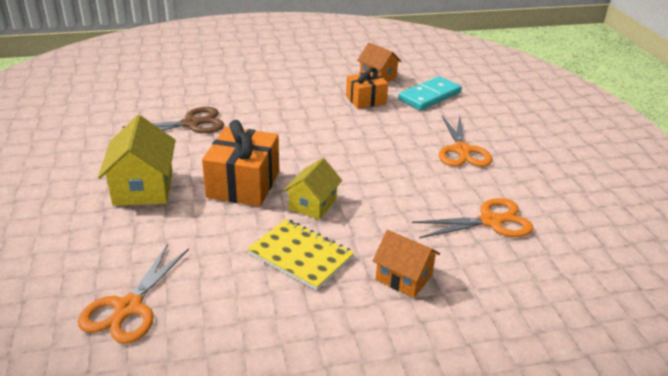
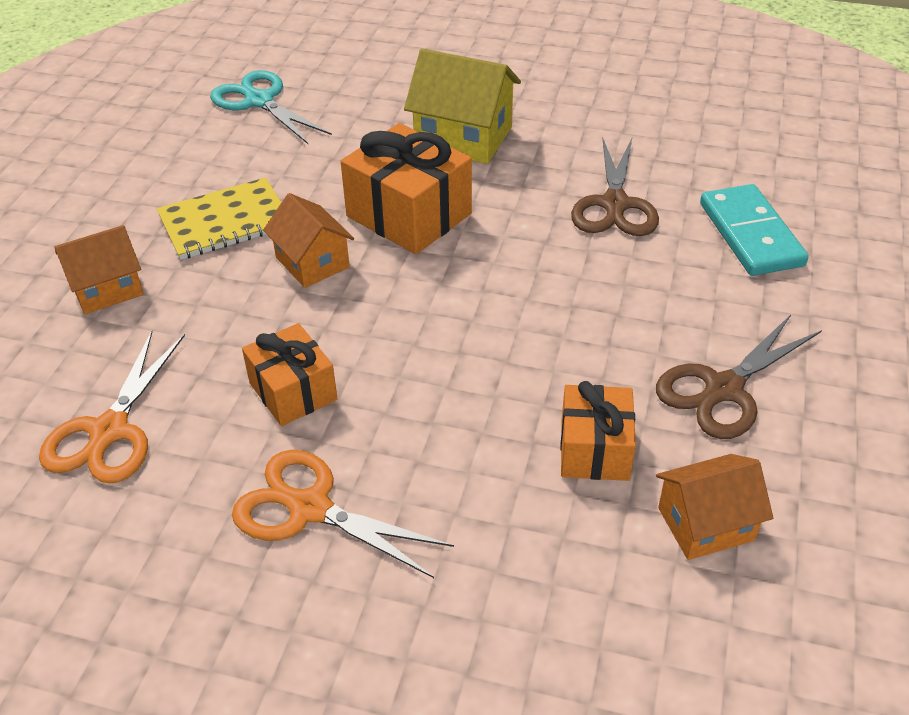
camera: 120 degrees right, 10 degrees up
orange scissors [78,244,189,344] -> turquoise scissors [210,70,332,145]
yellow house [284,158,342,219] -> orange house [263,193,354,288]
turquoise domino [398,76,462,111] -> turquoise domino moved to [700,184,809,276]
none -> orange gift [242,323,338,426]
none -> brown scissors [656,315,822,439]

